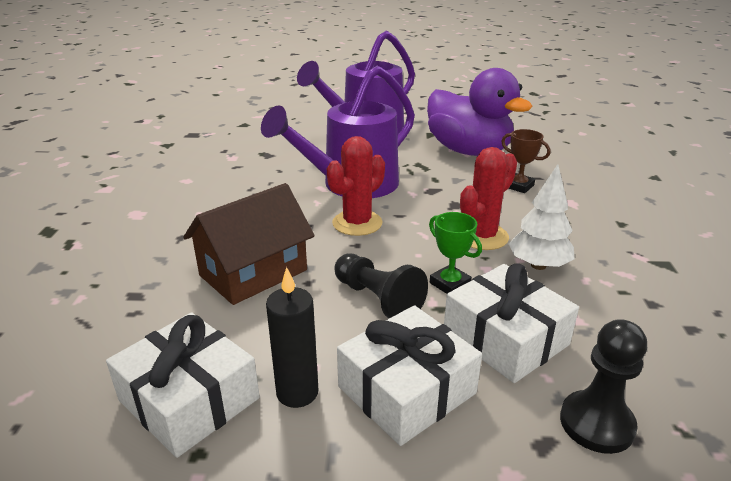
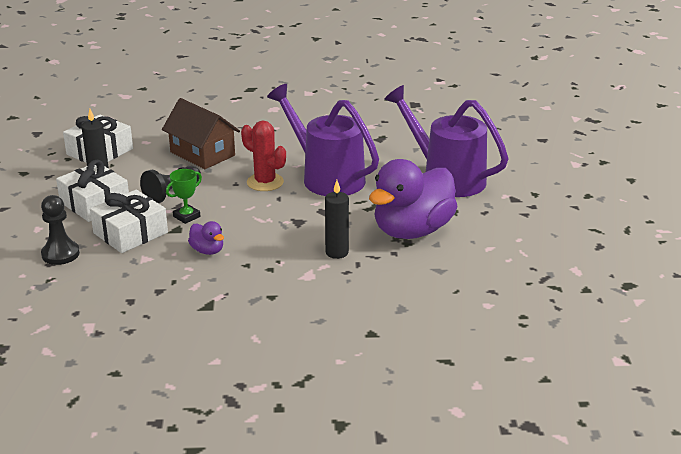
camera: 85 degrees right, 0 degrees up
red cactus [460,147,517,250] -> none
brown trophy [501,129,551,193] -> black candle [325,180,349,259]
white tree [509,164,574,270] -> purple duck [188,221,224,255]

